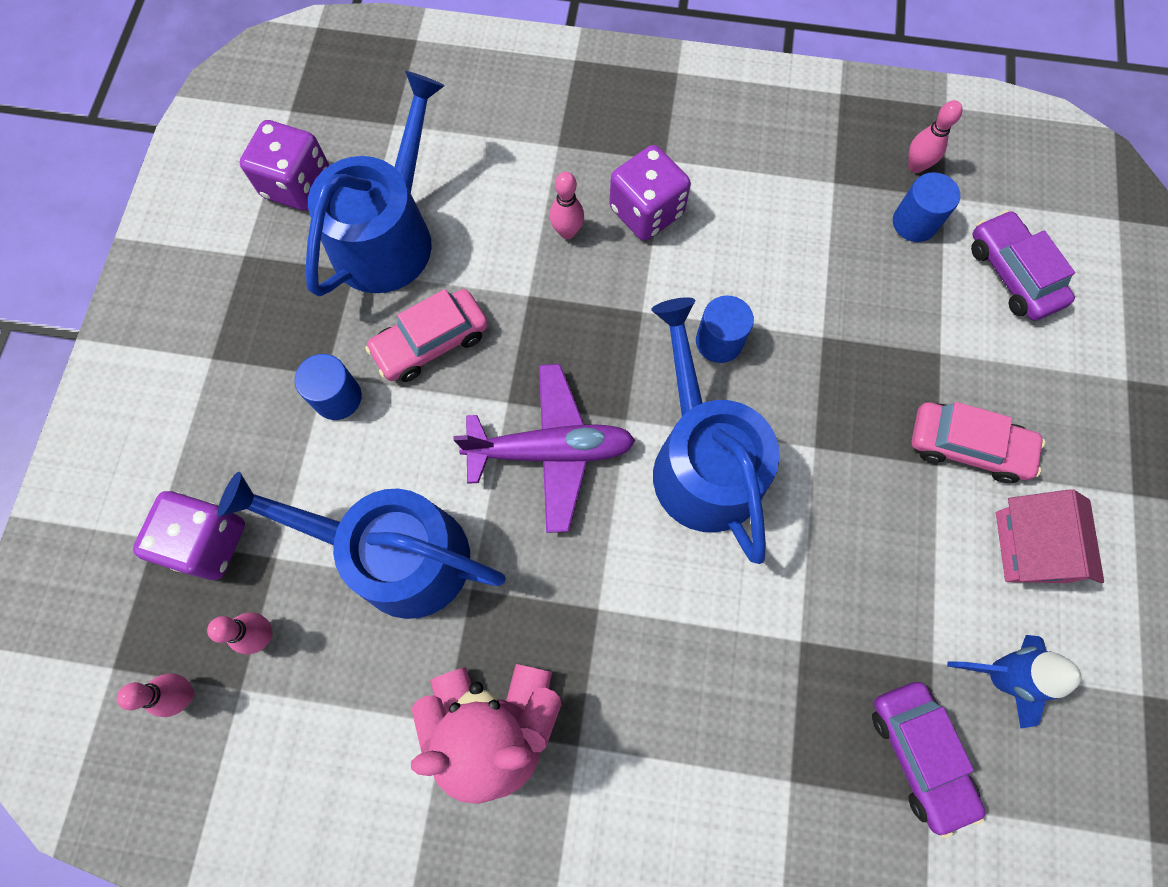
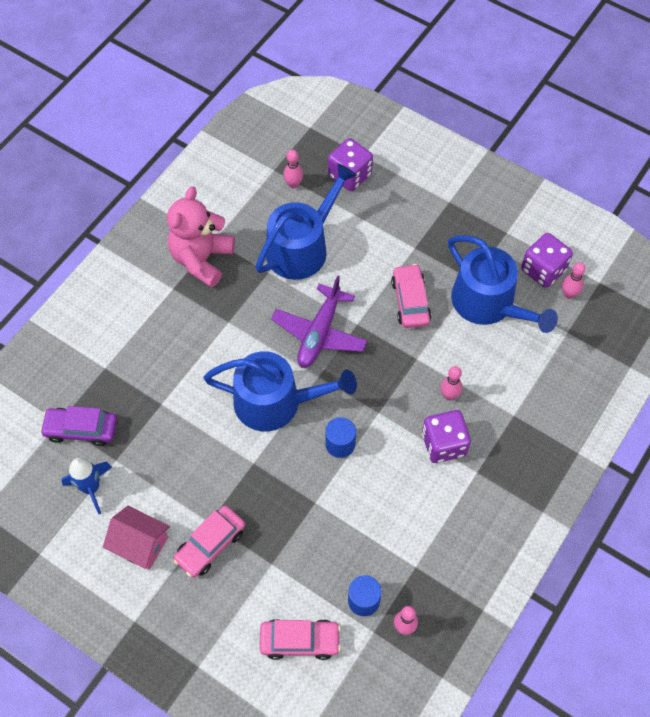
camera: 115 degrees right, 10 degrees down
pink bowling pin [117,673,195,717] -> pink bowling pin moved to [562,262,586,299]
blue cylinder [295,354,362,420] -> none
purple car [971,210,1075,321] -> pink car [260,619,341,660]

